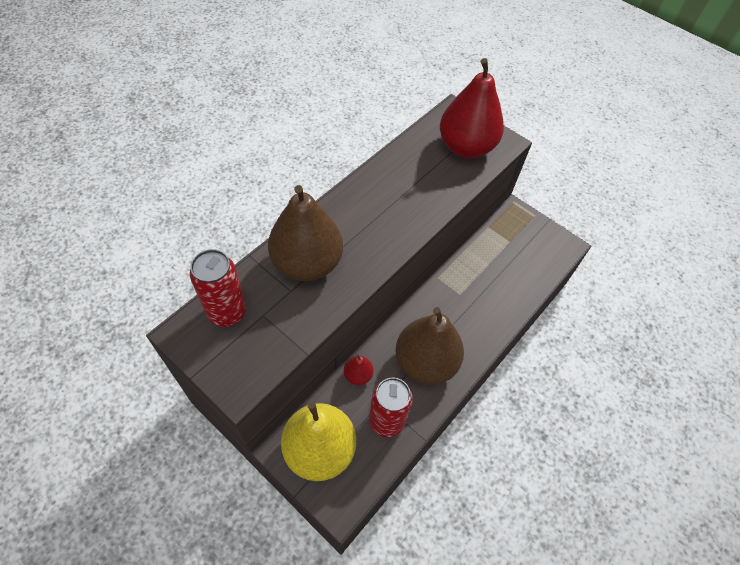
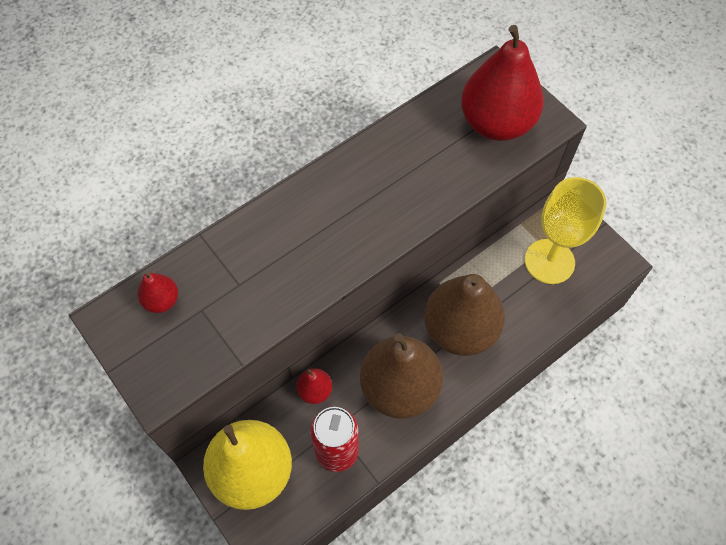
camera: 15 degrees right, 5 degrees up
red can [190,249,246,327] -> red pear [137,272,178,313]
brown pear [268,185,343,281] -> brown pear moved to [424,274,505,356]
none -> yellow goblet [525,177,607,284]

